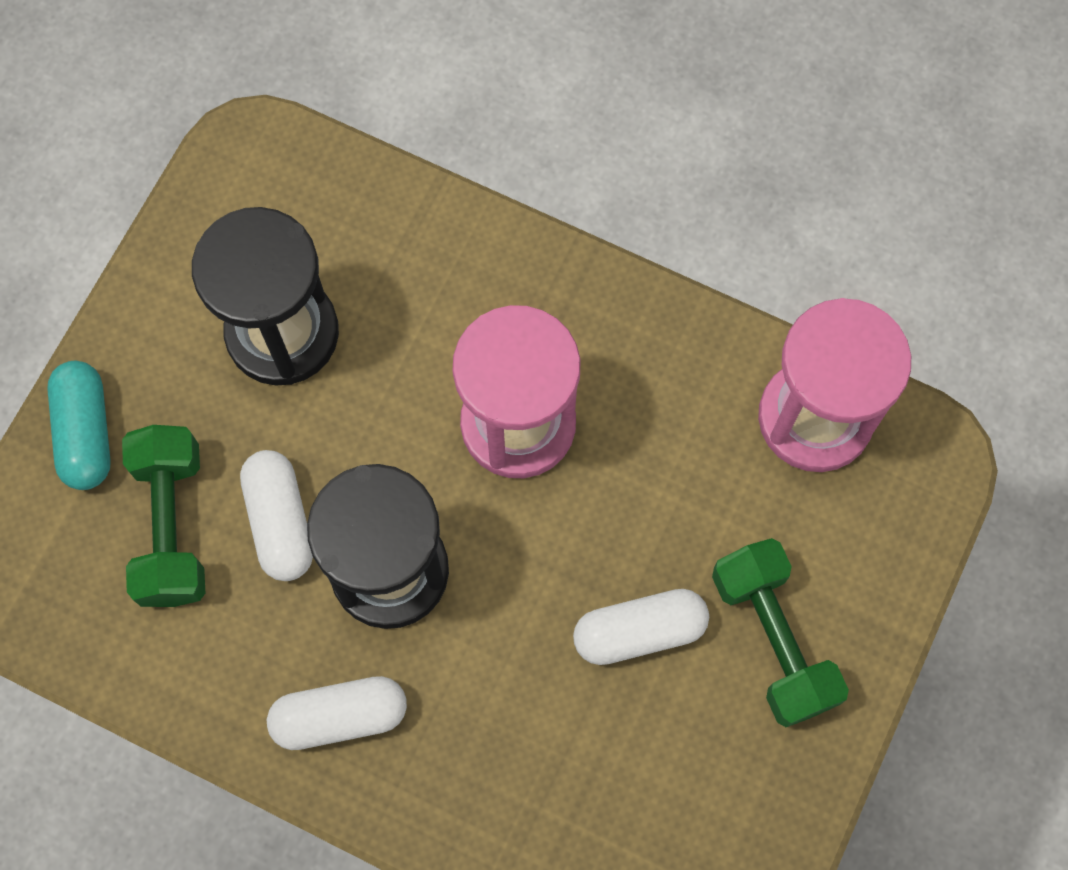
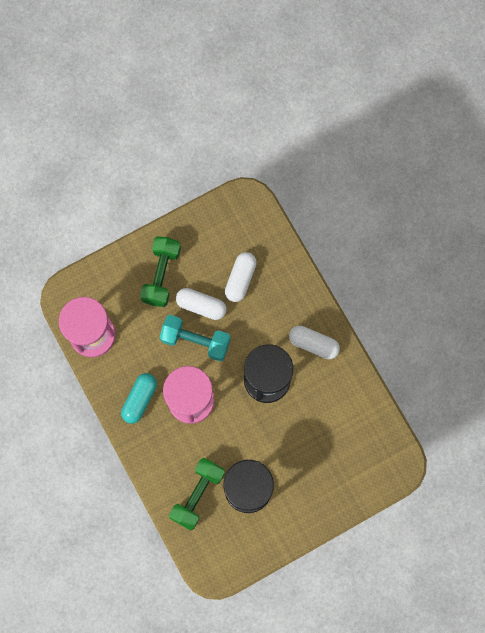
camera: 145 degrees left, 5 degrees up
turquoise capsule [47,361,111,490] -> turquoise capsule moved to [121,373,157,424]
green dumbbell [122,425,205,607] -> green dumbbell moved to [169,458,225,530]
white capsule [240,450,313,581] -> white capsule moved to [225,252,257,302]
none -> turquoise dumbbell [160,315,231,361]

